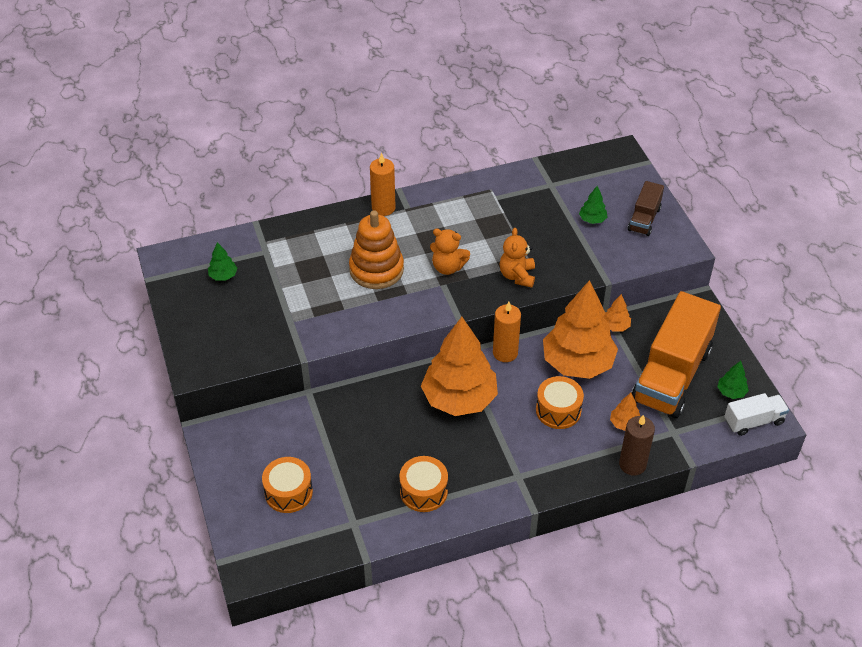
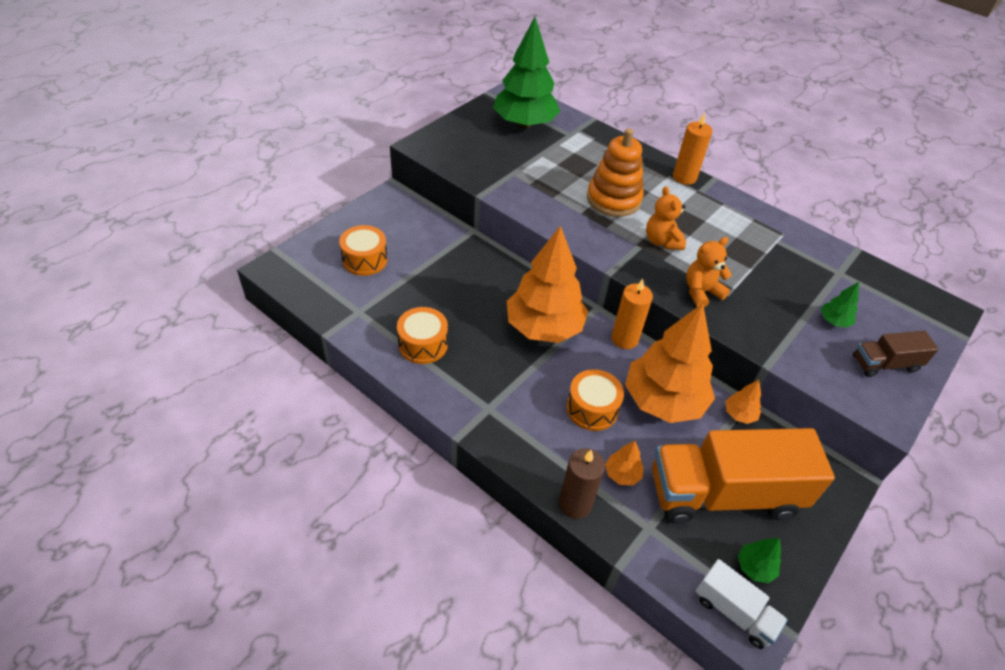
camera: 55 degrees right, 0 degrees up
green tree [208,242,238,281] -> green tree [493,17,560,128], size x2.47

